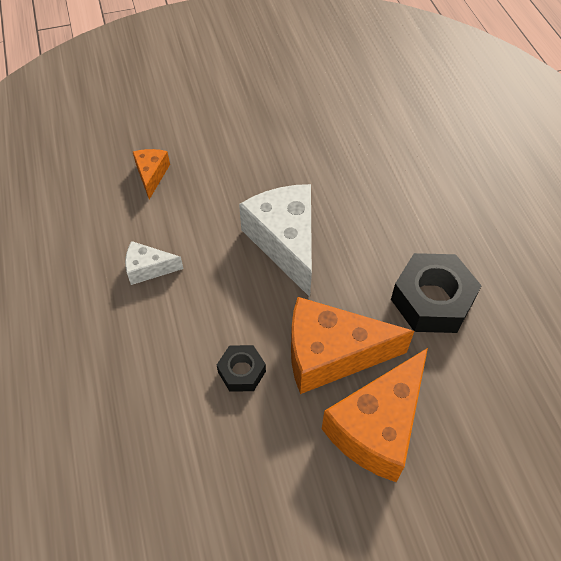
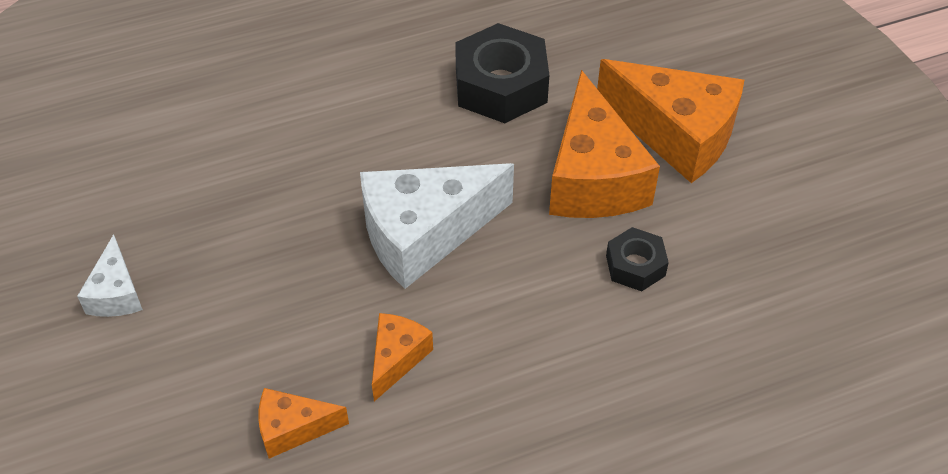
camera: 95 degrees left, 5 degrees down
white cheese [125,241,183,285] -> white cheese moved to [77,234,143,317]
none -> orange cheese [372,313,433,401]

